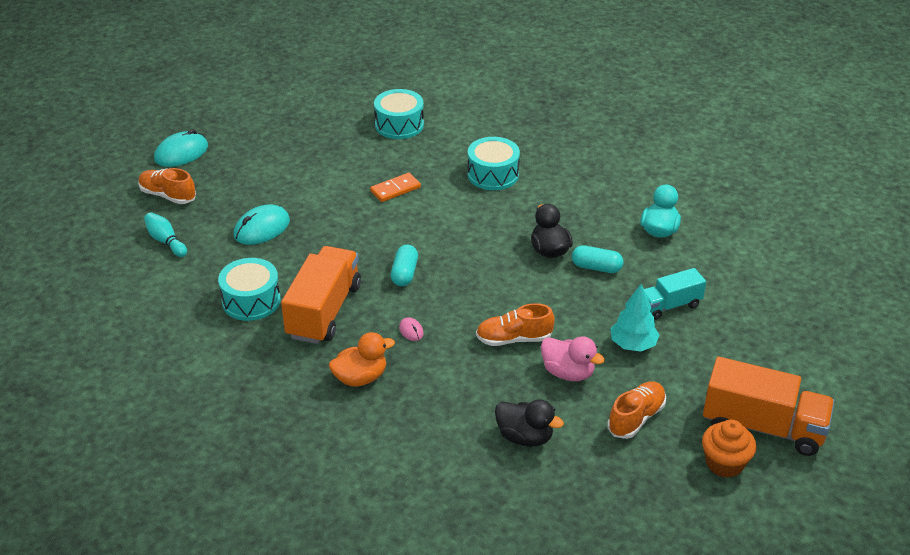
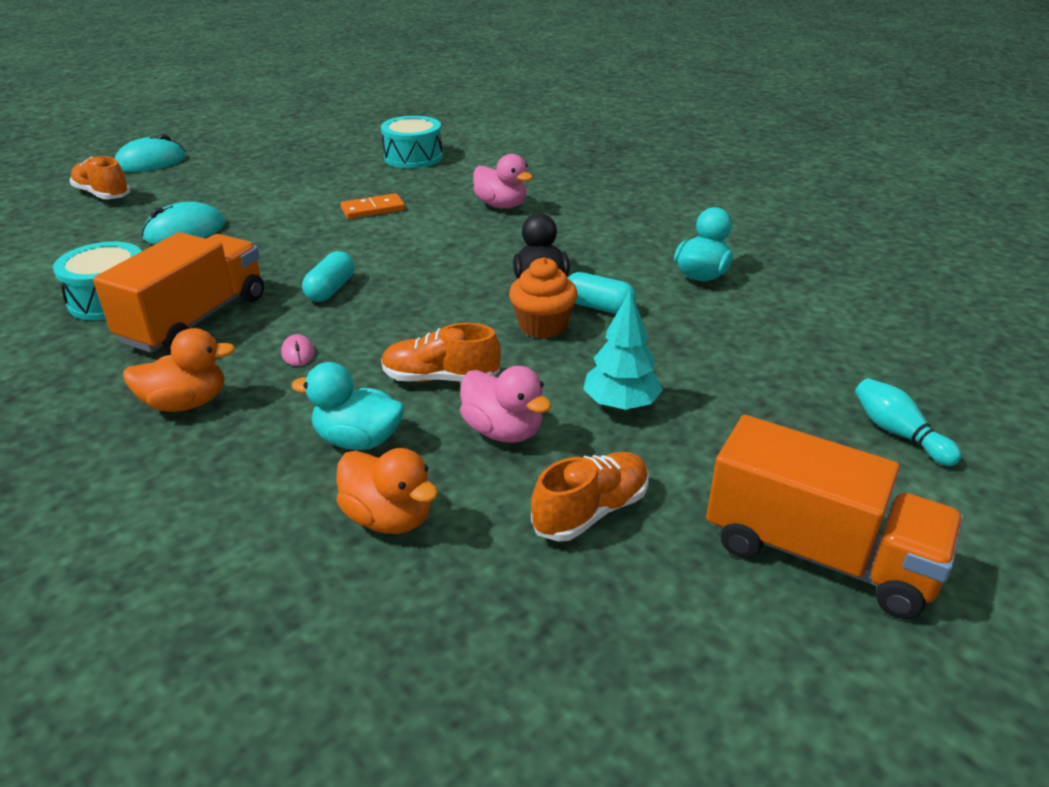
camera: 10 degrees right, 5 degrees down
turquoise bowling pin [144,212,187,257] -> turquoise bowling pin moved to [855,378,961,466]
turquoise drum [468,137,520,190] -> pink duck [473,154,533,209]
black duck [495,400,564,447] -> orange duck [336,448,438,534]
turquoise truck [644,268,706,320] -> none
orange cupcake [702,420,756,478] -> orange cupcake moved to [509,257,578,339]
none -> turquoise duck [291,362,404,450]

